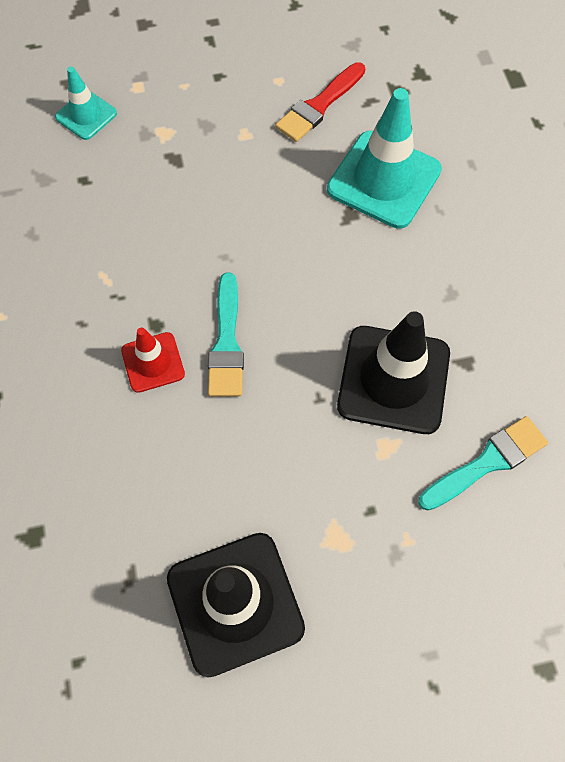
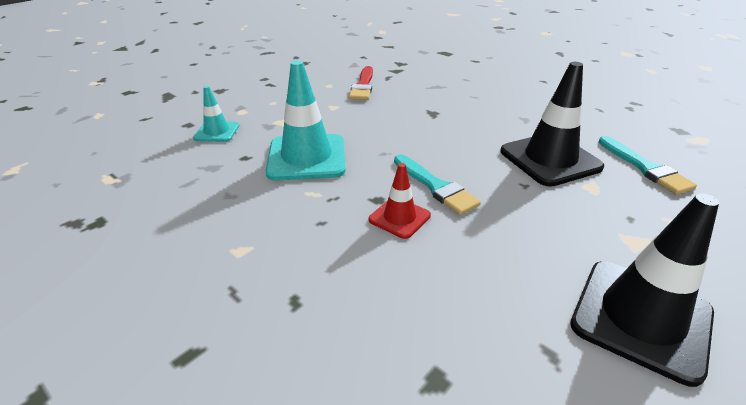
camera: 35 degrees left, 30 degrees down
turquoise traffic cone [327,88,442,229] -> turquoise traffic cone moved to [266,60,346,181]
turquoise brush [418,416,548,511] -> turquoise brush turned 135 degrees clockwise [598,136,697,194]

